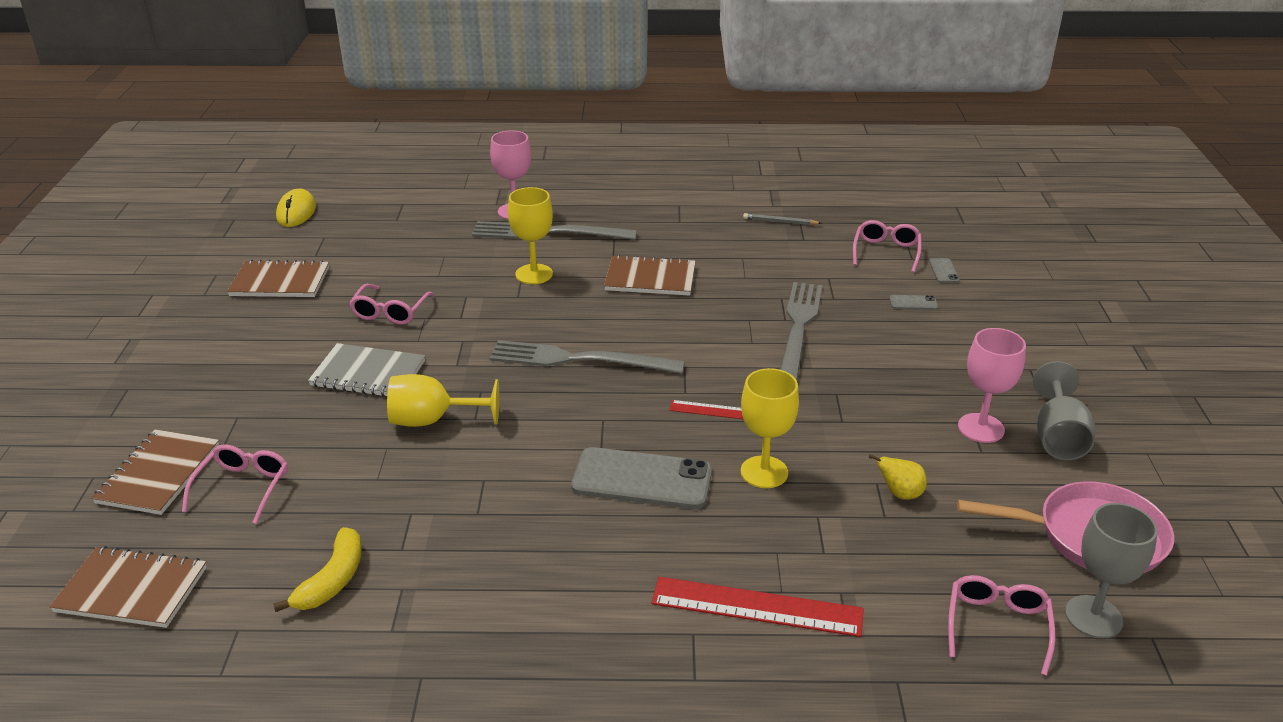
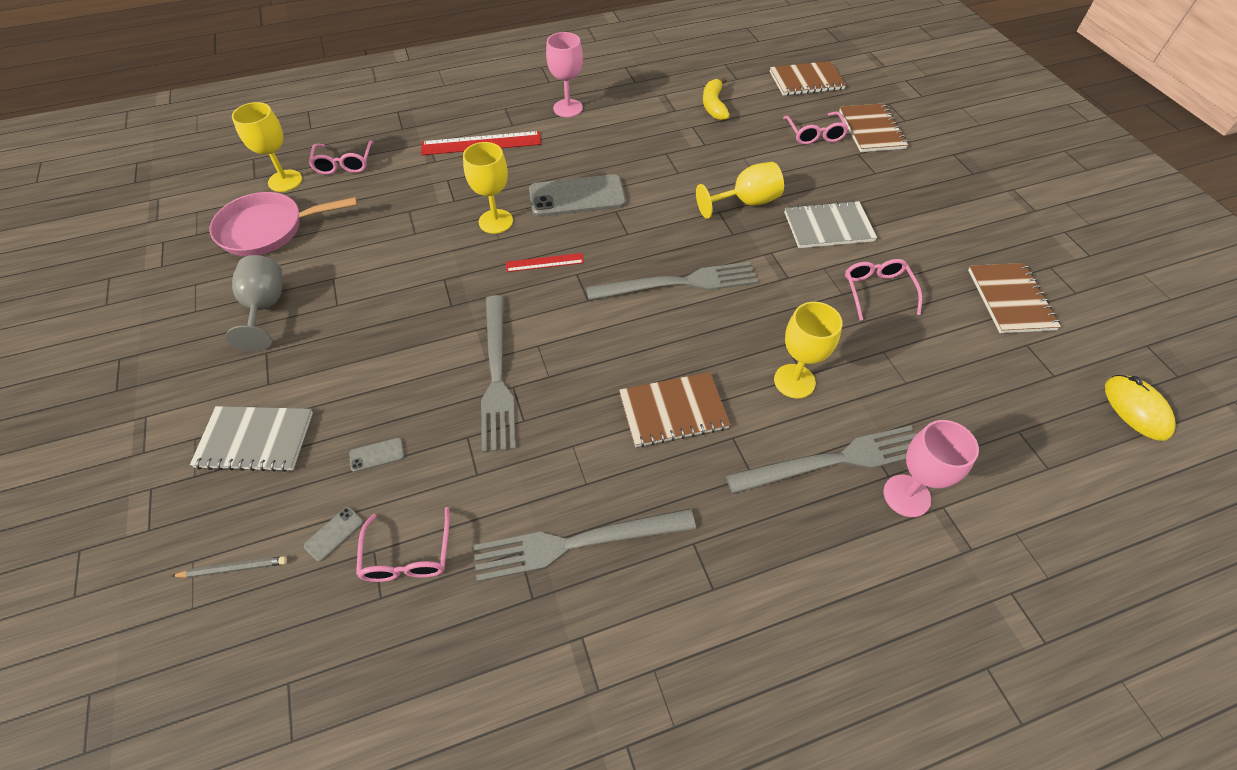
camera: 160 degrees right, 20 degrees up
brown notebook [227,259,329,297] -> brown notebook turned 75 degrees counterclockwise [968,263,1061,333]
grey pencil [743,213,822,225] -> grey pencil moved to [172,556,287,578]
yellow pear [869,454,927,499] -> none
grey phone [929,258,960,283] -> grey phone turned 60 degrees clockwise [304,507,364,562]
pink goblet [958,328,1026,443] -> pink goblet moved to [546,32,583,117]
grey goblet [1065,503,1158,639] -> yellow goblet [232,102,302,192]
none -> grey notebook [190,406,313,472]
none -> grey fork [473,509,696,582]

